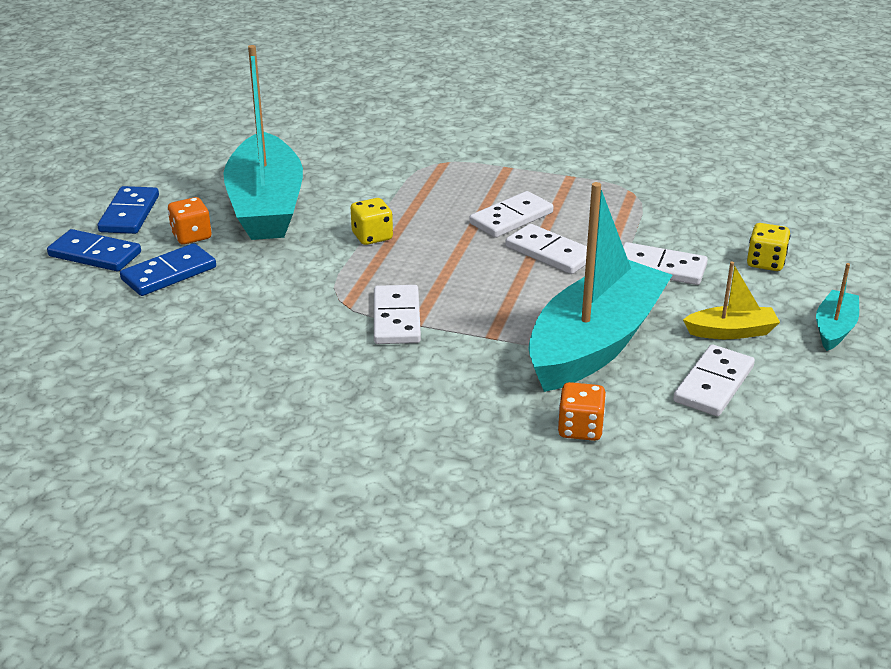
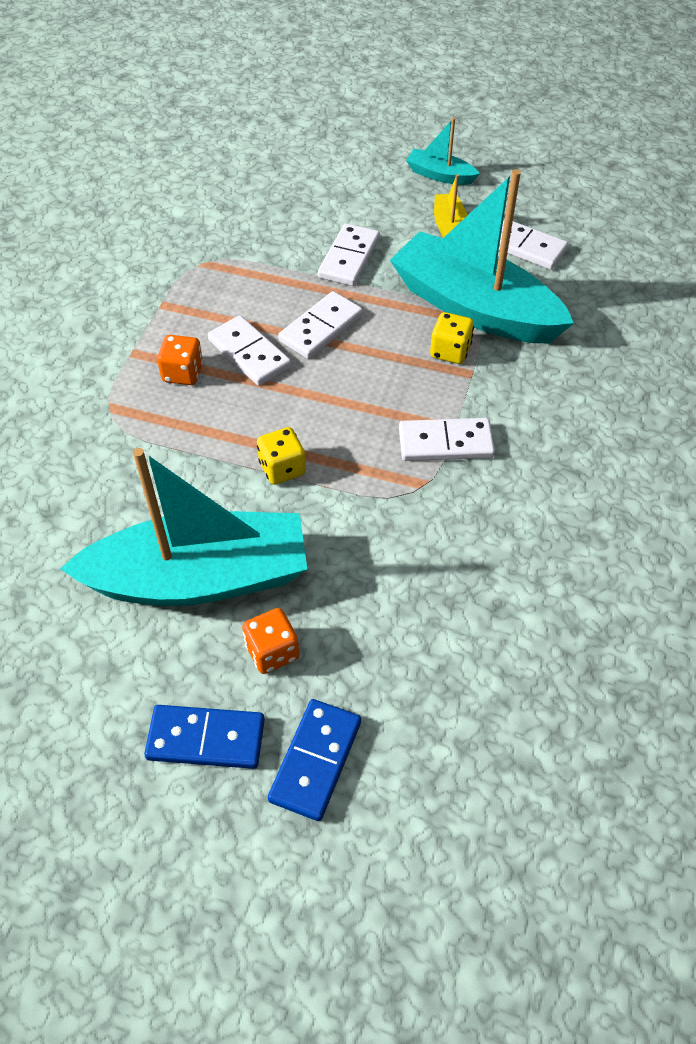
camera: 90 degrees left, 20 degrees up
blue domino [120,243,216,296] -> none
orange dice [558,382,606,441] -> orange dice moved to [157,335,203,385]
yellow dice [747,223,790,271] -> yellow dice moved to [430,312,474,364]

